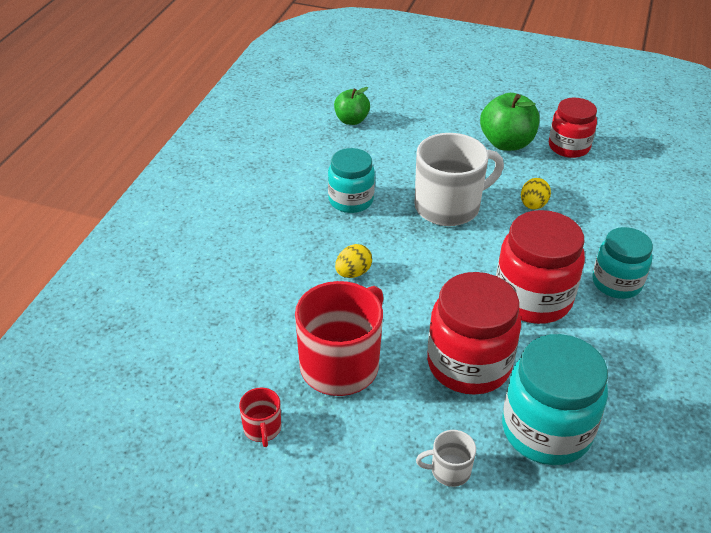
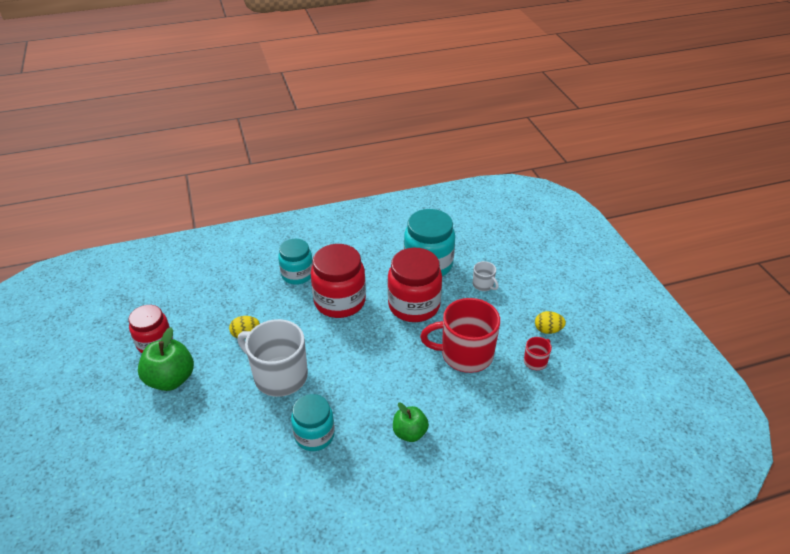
camera: 125 degrees left, 0 degrees up
green apple [334,87,370,125] -> green apple moved to [393,403,429,442]
yellow egg [335,244,372,278] -> yellow egg moved to [535,311,566,334]

